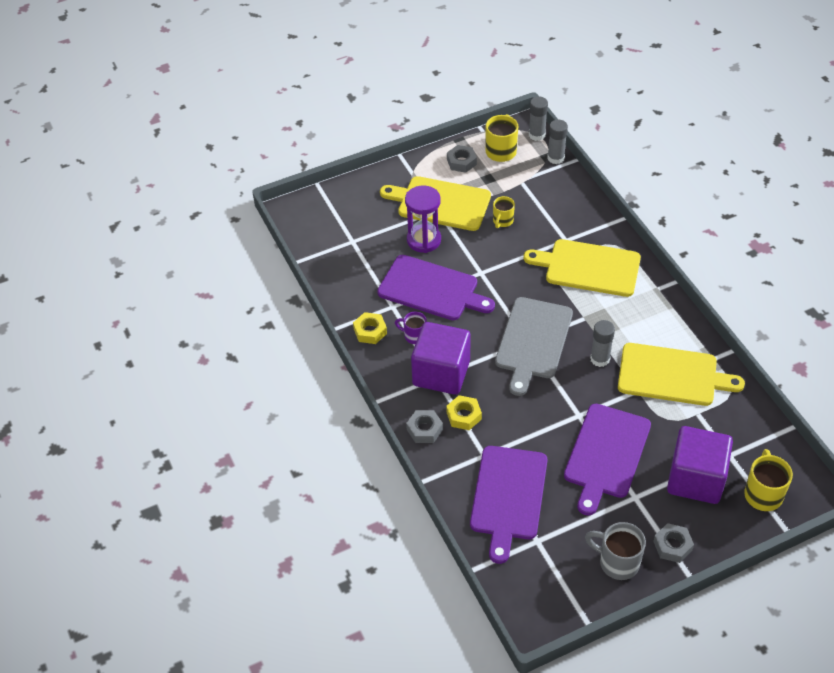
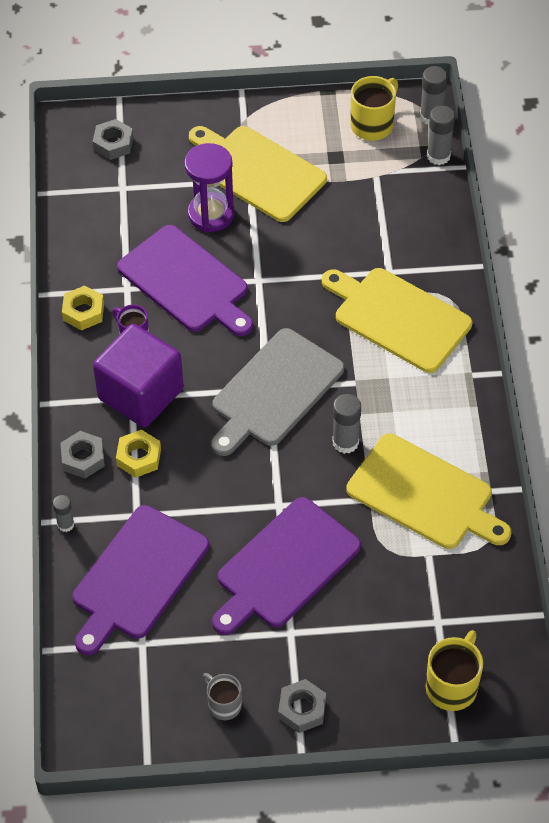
camera: 20 degrees right, 5 degrees up
grey nut [447,145,477,173] -> grey nut moved to [93,119,133,160]
yellow mug [493,196,515,228] -> none
grey mug [585,522,646,580] -> grey mug [203,673,242,720], size x0.63
purple cube [667,426,733,504] -> none
none -> grey glue stick [53,495,74,532]

